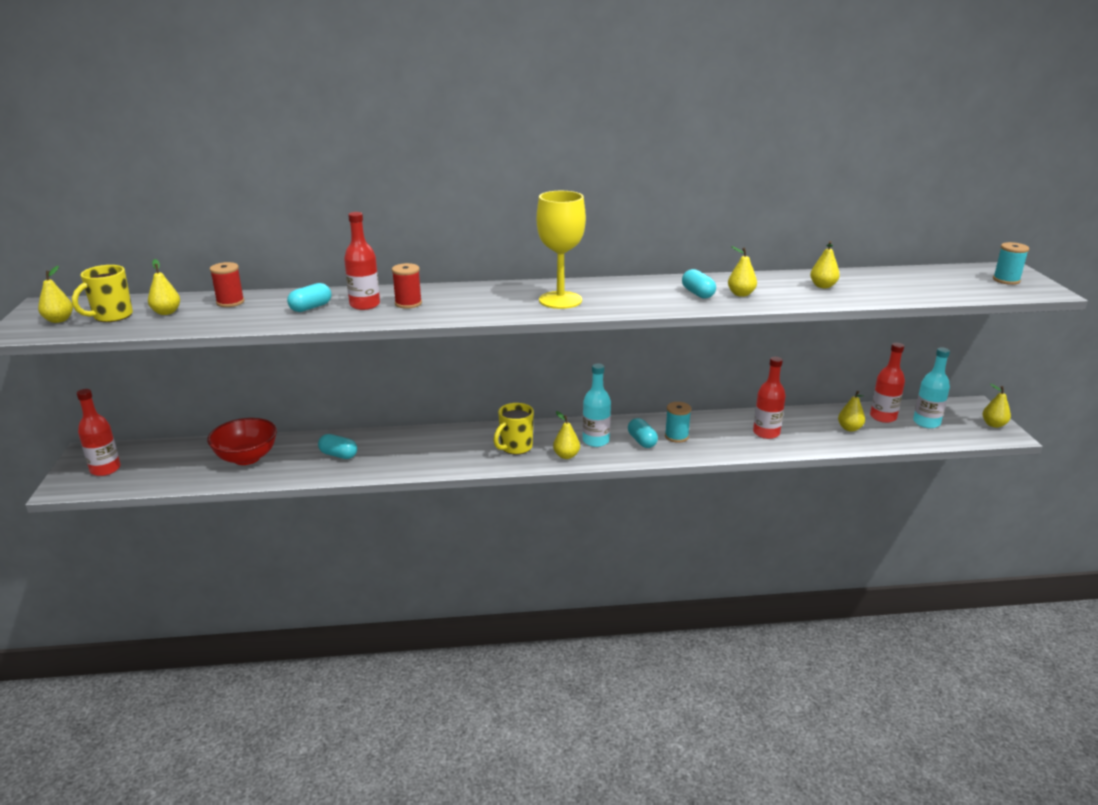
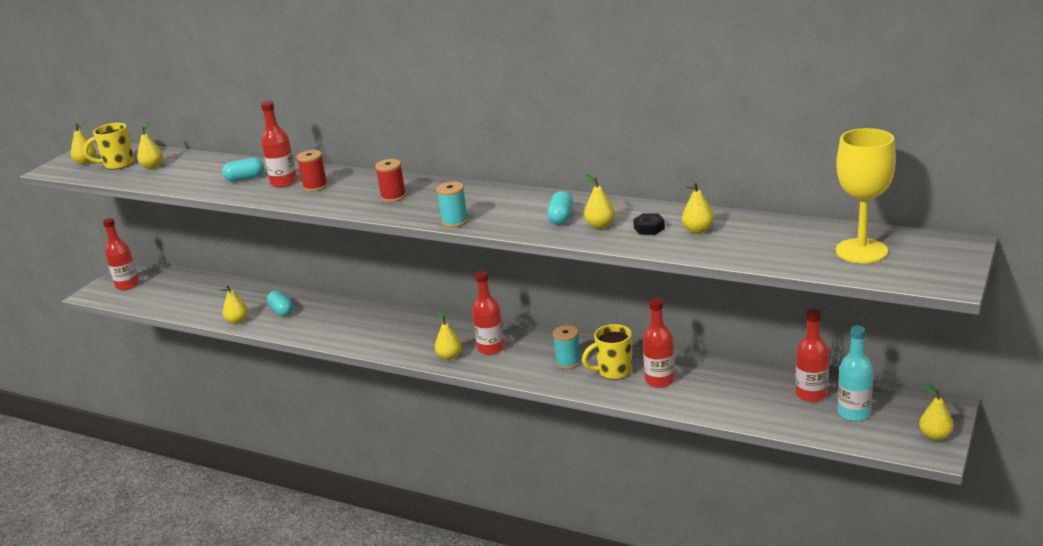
camera: 35 degrees right, 0 degrees up
red bowl [207,418,277,465] -> none
red spool [210,262,244,307] -> red spool moved to [375,159,406,202]
yellow mug [493,403,534,455] -> yellow mug moved to [582,324,633,380]
yellow goblet [537,191,586,309] -> yellow goblet moved to [836,128,896,263]
turquoise bottle [582,364,611,447] -> red bottle [472,271,505,355]
turquoise capsule [628,418,658,448] -> none
yellow pear [838,391,865,432] -> yellow pear moved to [220,285,248,324]
turquoise spool [993,242,1029,285] -> turquoise spool moved to [436,181,468,228]
none -> black nut [633,213,665,235]

